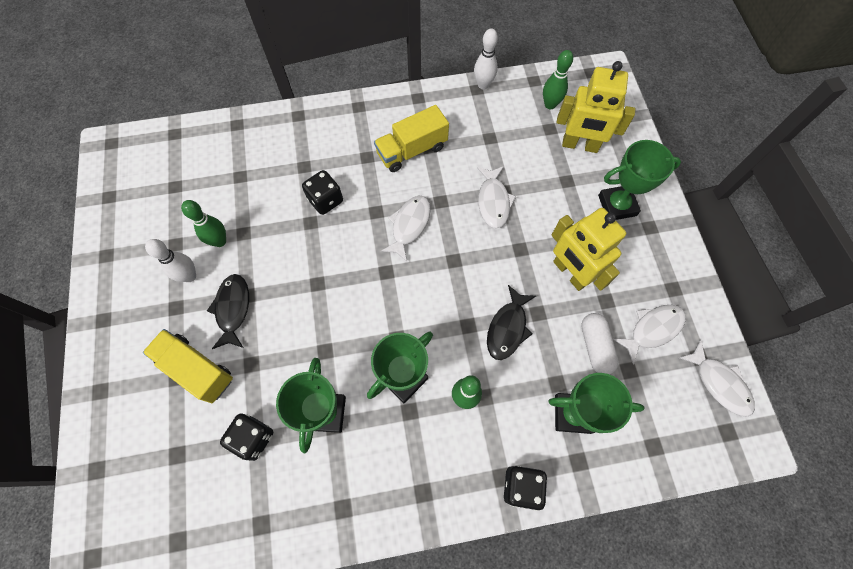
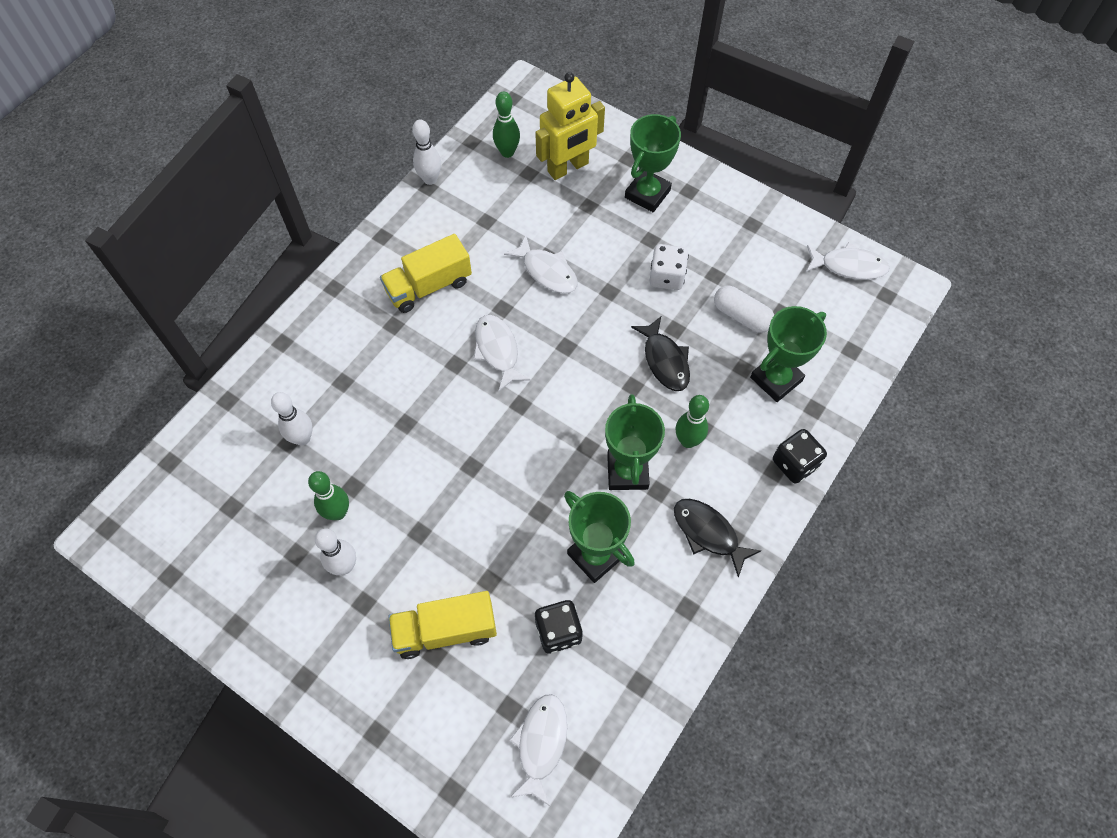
camera: 45 degrees left, 5 degrees down
black fish [207,274,249,349] -> black fish moved to [674,499,762,577]
black dice [302,170,343,215] -> none
yellow truck [374,105,449,172] -> yellow truck turned 45 degrees clockwise [380,234,472,313]
yellow robot [551,208,626,291] -> white dice [649,244,689,290]
white fish [613,305,686,365] -> white fish moved to [509,694,567,806]
none -> white bowling pin [271,392,313,445]

